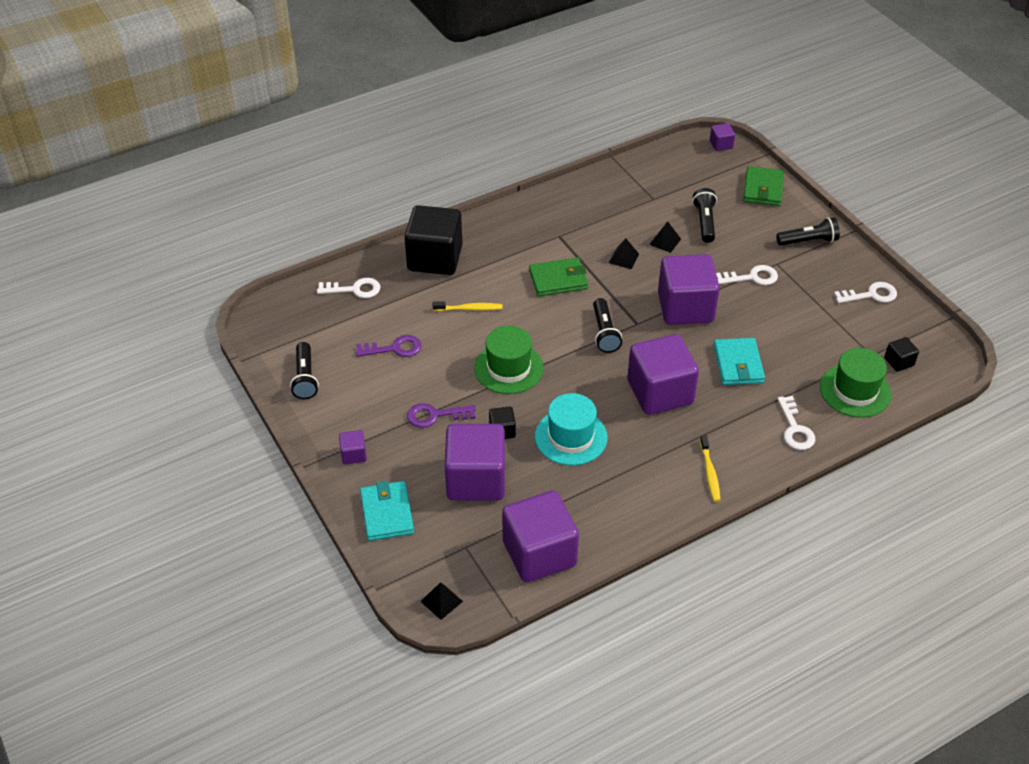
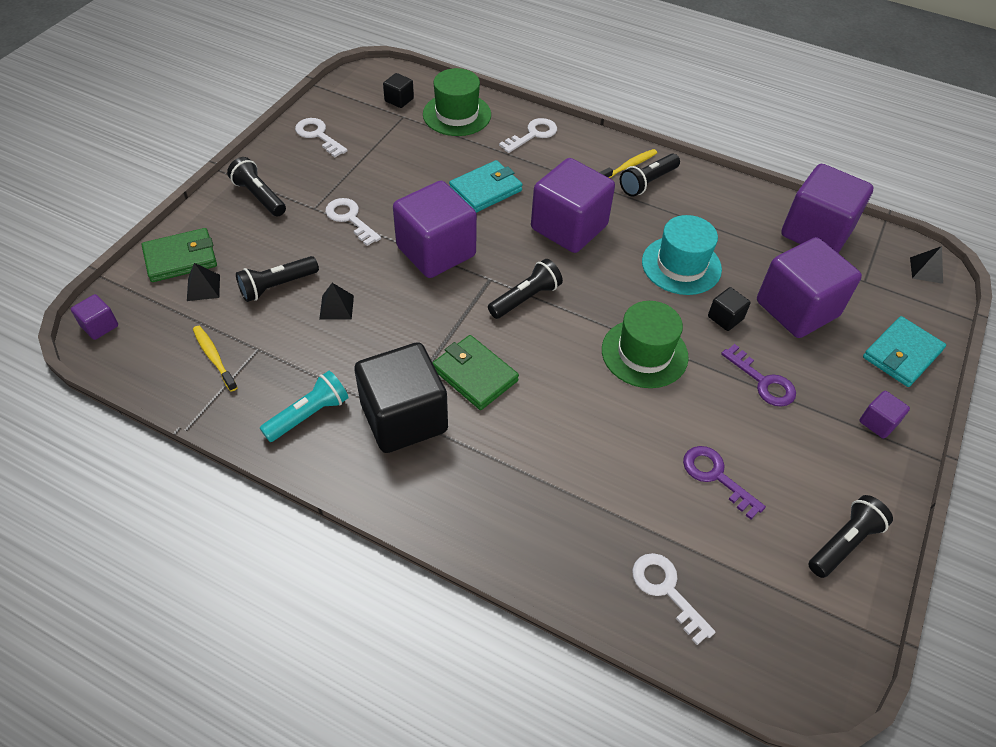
camera: 125 degrees left, 5 degrees up
black cube [404,205,462,275] -> black cube moved to [354,342,448,453]
yellow toothbrush [433,301,502,311] -> yellow toothbrush moved to [193,326,238,392]
black pyramid [609,238,639,269] -> black pyramid moved to [187,263,220,301]
none -> turquoise flashlight [260,371,349,442]
none -> black flashlight [620,154,680,197]

